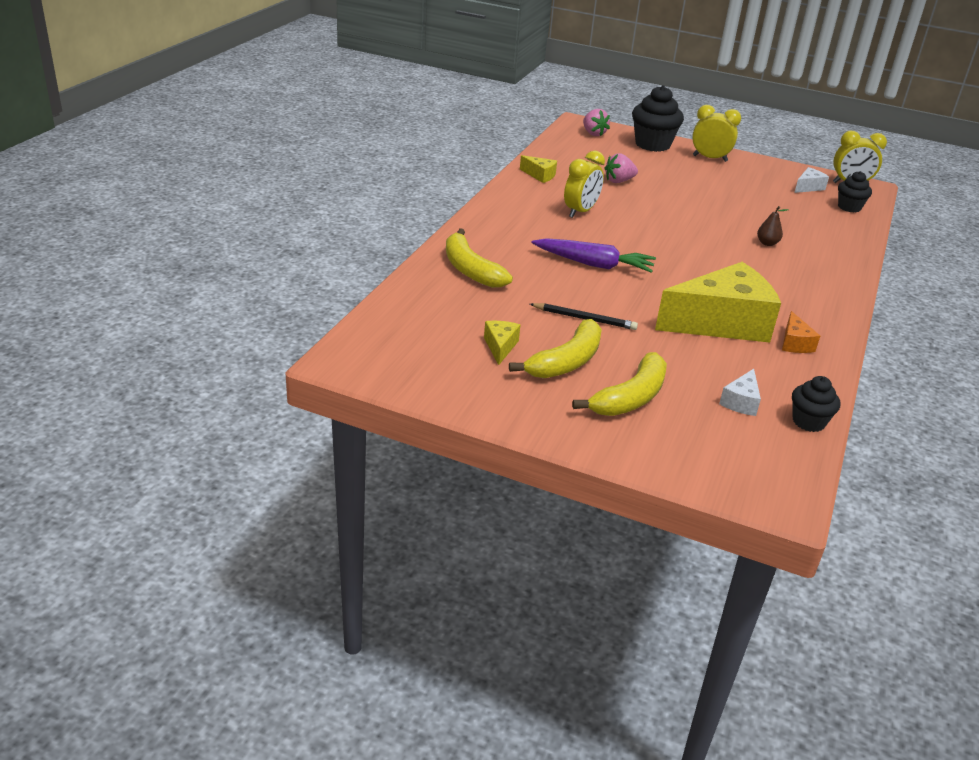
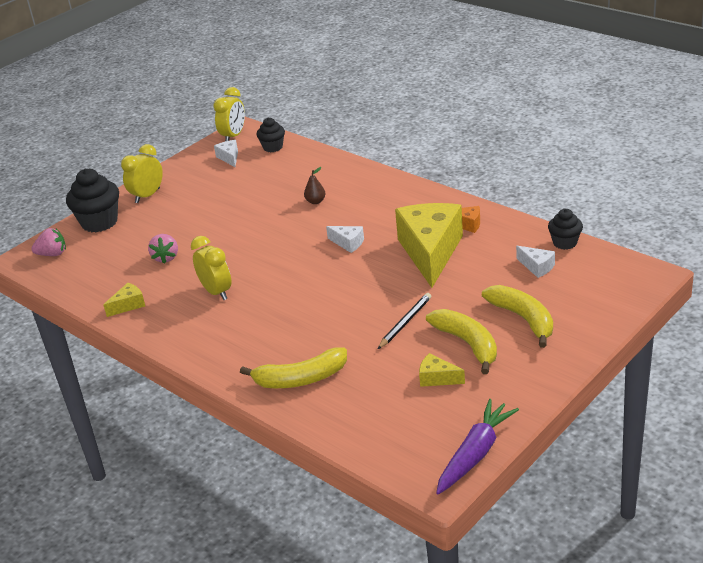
camera: 65 degrees left, 0 degrees up
purple carrot [532,238,656,273] -> purple carrot moved to [436,399,519,495]
none -> white cheese [326,226,364,253]

